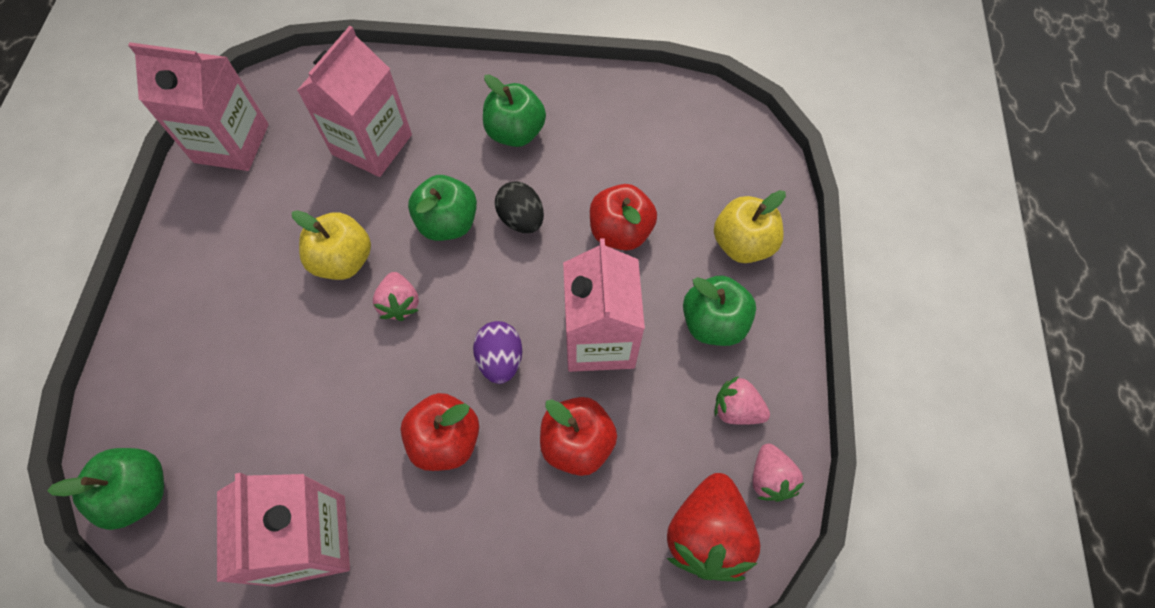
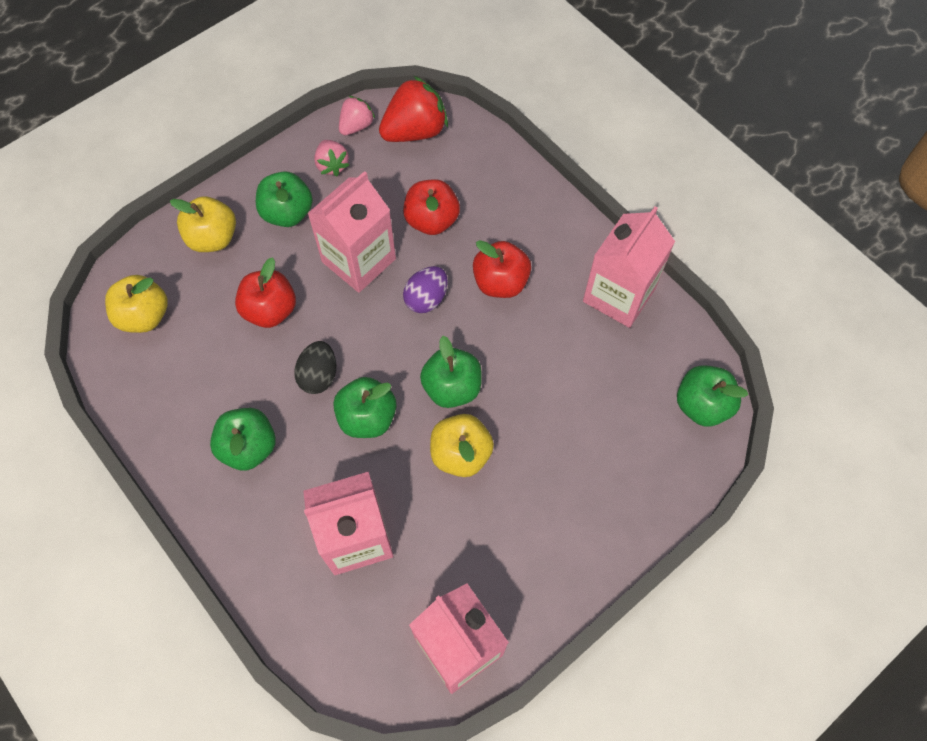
camera: 135 degrees left, 0 degrees up
pink strawberry [373,272,419,321] -> green apple [420,336,482,408]
none -> yellow apple [105,275,168,333]

